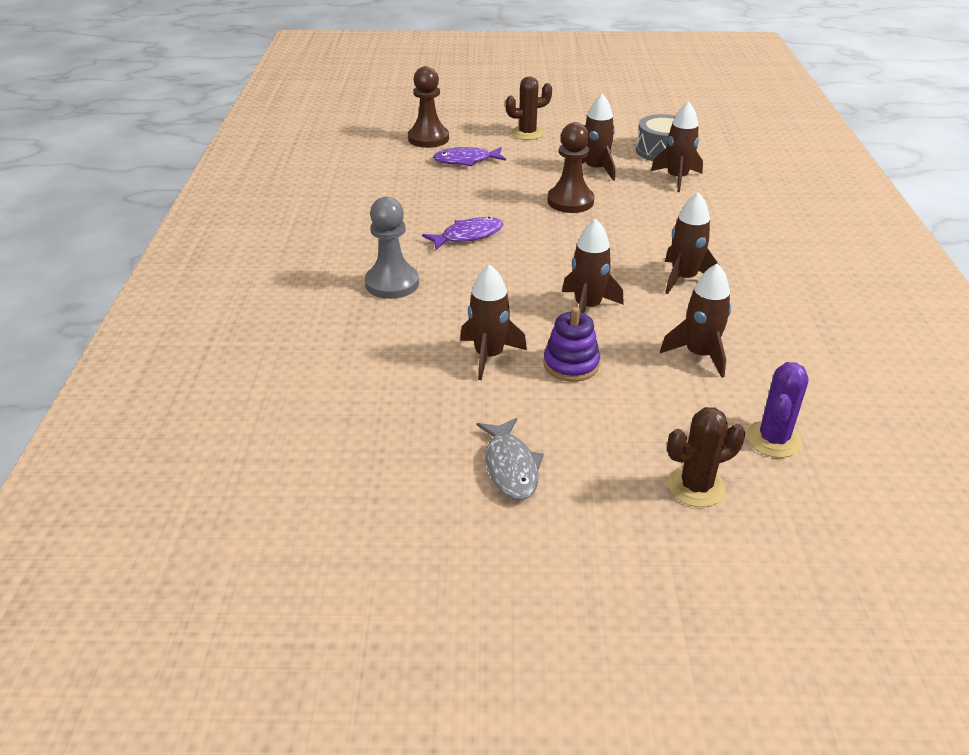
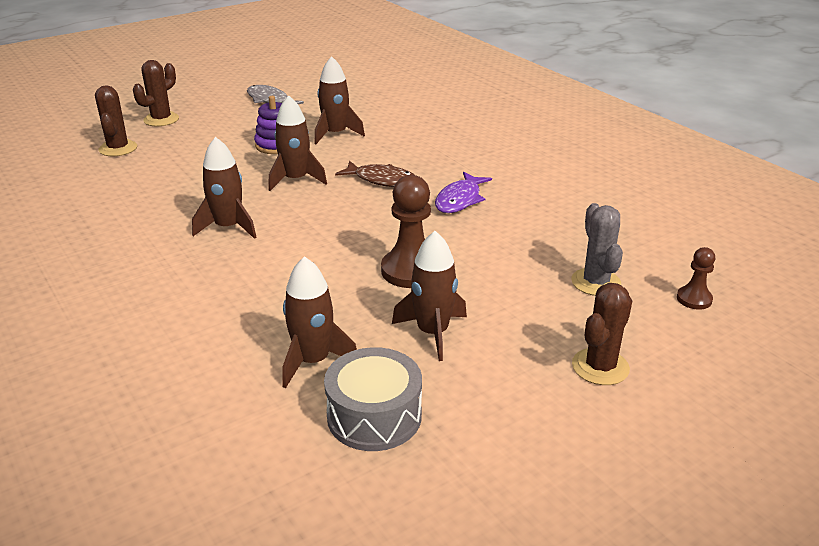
camera: 145 degrees right, 5 degrees down
grey pawn [365,197,419,299] -> none
brown pawn [408,66,449,148] -> brown pawn [677,247,715,310], size x0.54
purple fish [433,147,506,166] -> grey cactus [571,203,623,296]
brown rocket [660,263,731,378] -> none
purple cactus [746,362,809,458] -> brown cactus [95,85,137,156]
none -> brown fish [335,161,415,187]

